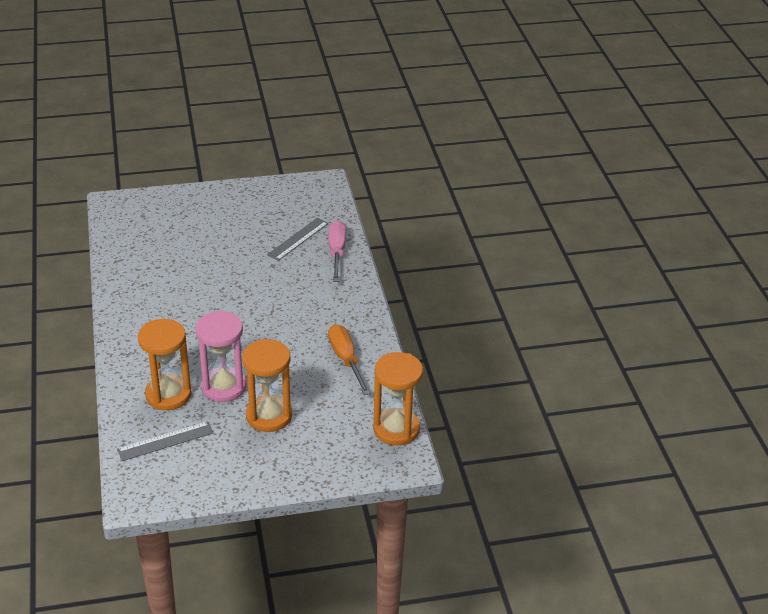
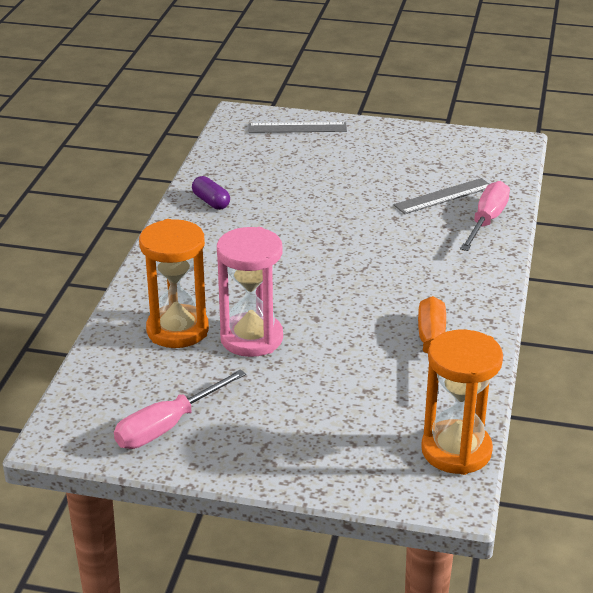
camera: 25 degrees right, 5 degrees down
grey ruler [117,421,214,461] -> grey ruler moved to [249,122,347,133]
orange hourglass [242,339,292,432] -> none
none -> pink screwdriver [114,369,246,449]
none -> purple capsule [192,176,230,210]

